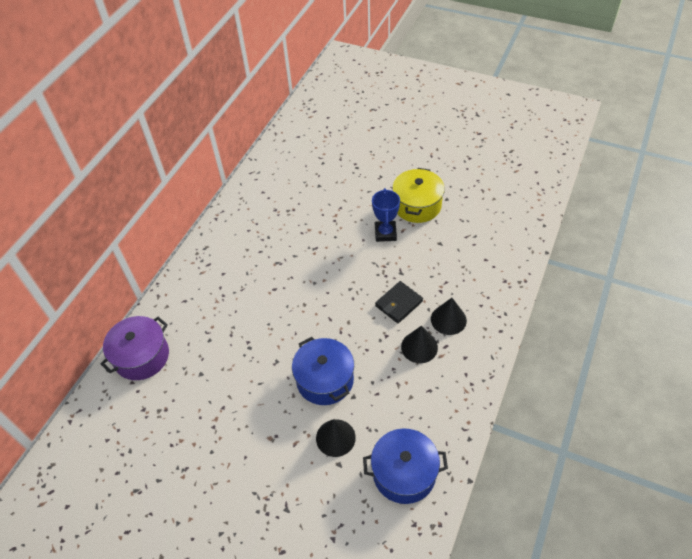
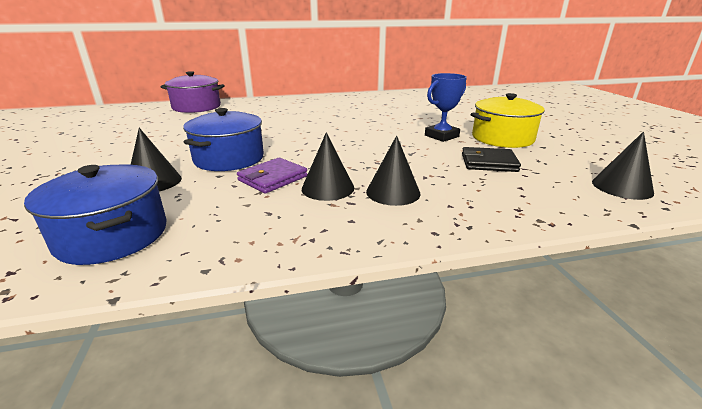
camera: 50 degrees right, 25 degrees down
black wallet [375,281,423,323] -> black wallet moved to [462,147,521,172]
none -> purple wallet [237,158,308,193]
none -> black cone [592,132,654,200]

